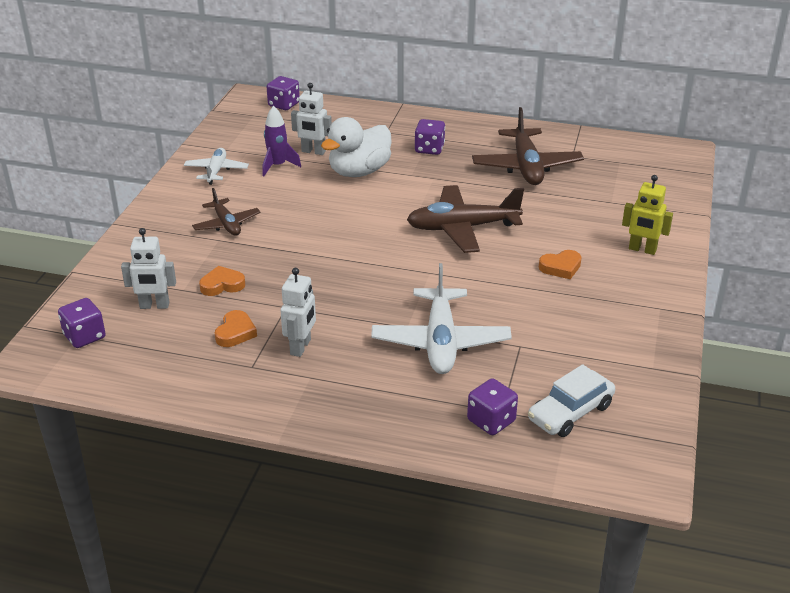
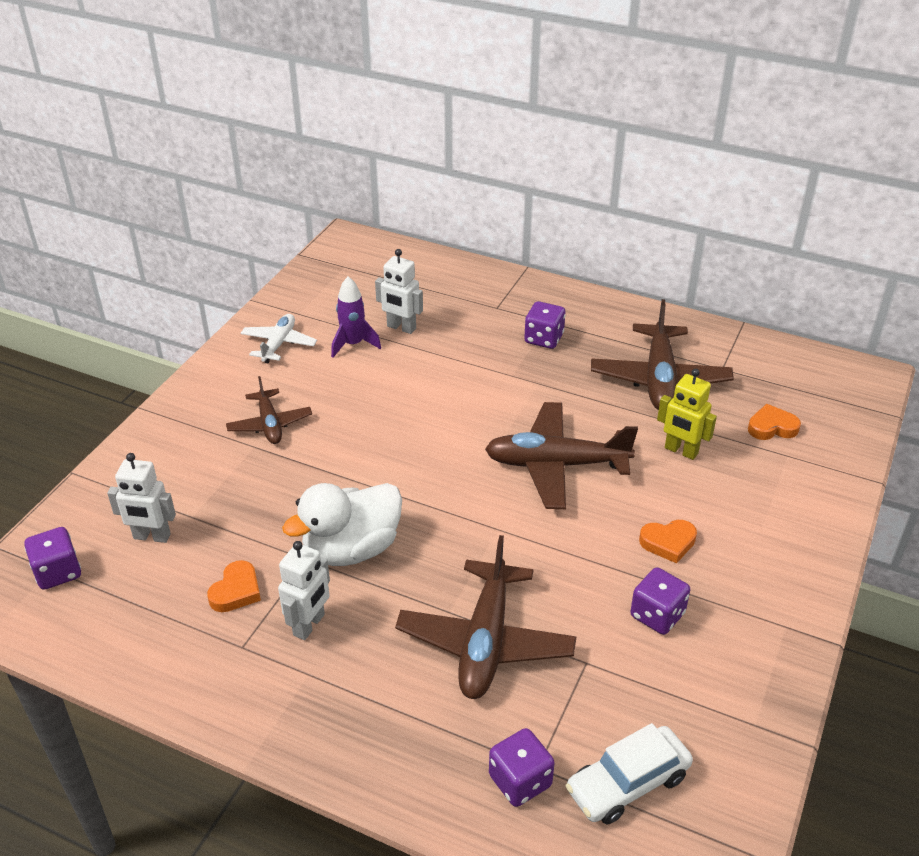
camera: 10 degrees right, 5 degrees up
orange heart [199,266,245,296] -> orange heart moved to [748,404,801,440]
purple dice [267,76,300,110] -> purple dice moved to [630,567,690,635]
white duck [321,117,392,177] -> white duck moved to [282,483,402,566]
white plane [371,263,512,374] -> brown plane [395,535,577,699]
yellow robot [622,175,673,255] -> yellow robot moved to [657,369,717,460]

